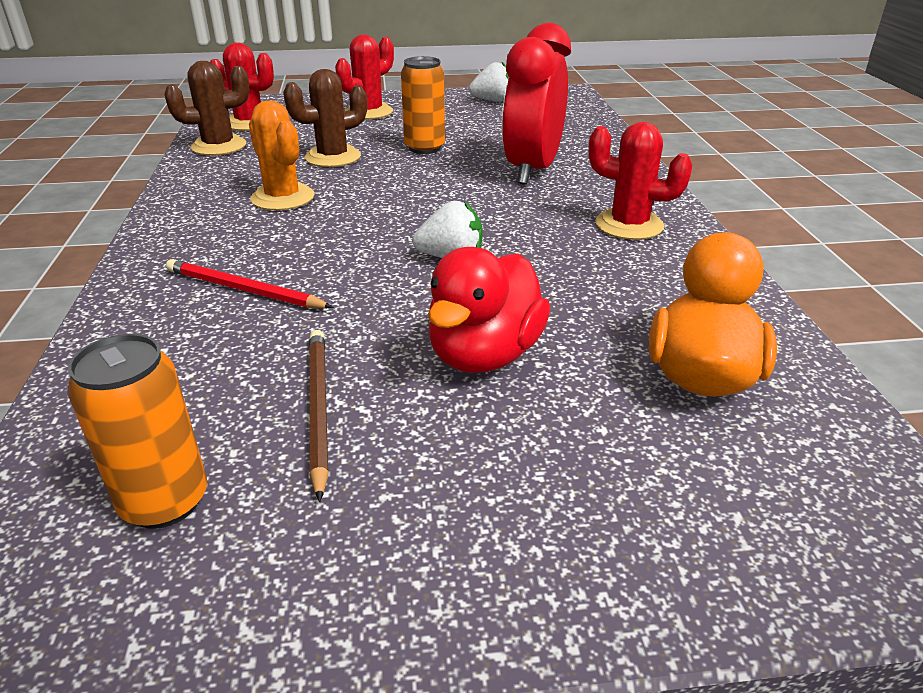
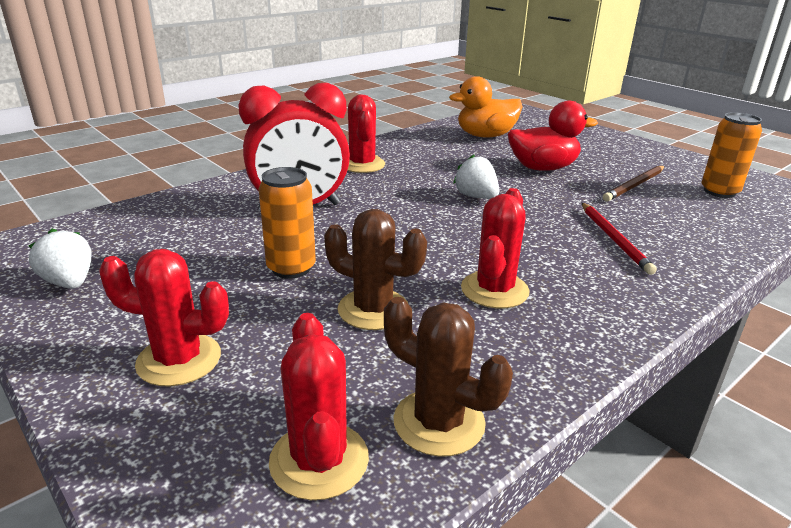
camera: 125 degrees left, 5 degrees down
orange cactus [249,100,314,210] -> red cactus [461,188,530,308]

